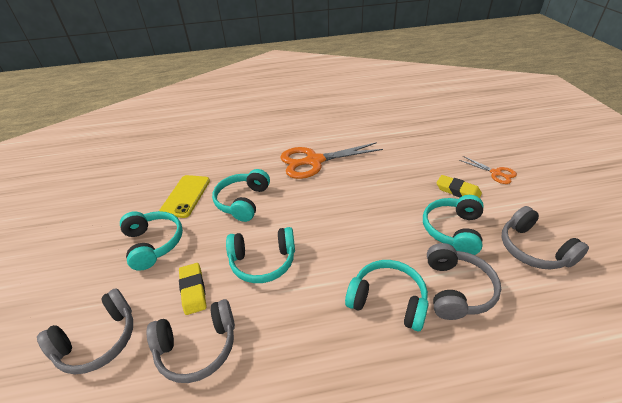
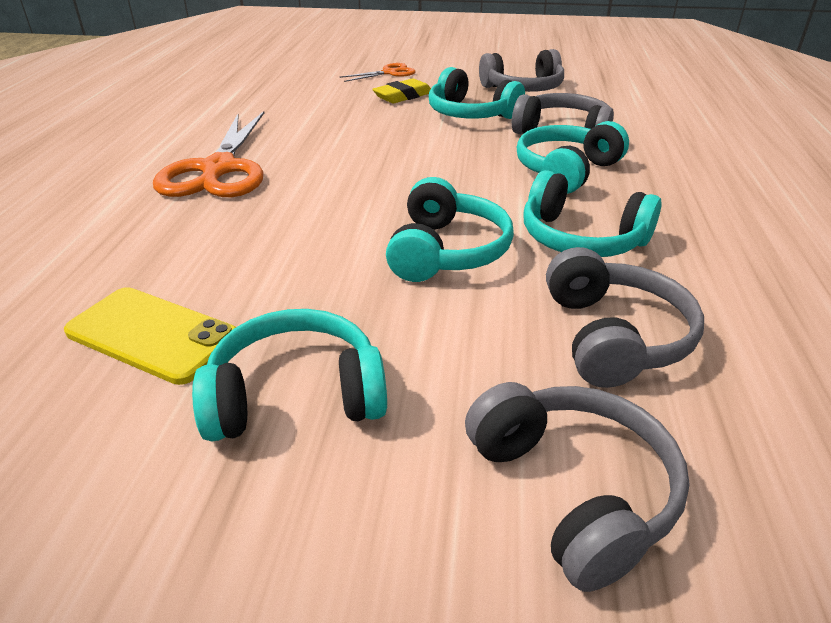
camera: 75 degrees left, 5 degrees down
yellow eraser [179,263,206,315] -> none
turquoise headphones [212,169,270,222] -> turquoise headphones moved to [524,170,662,257]

